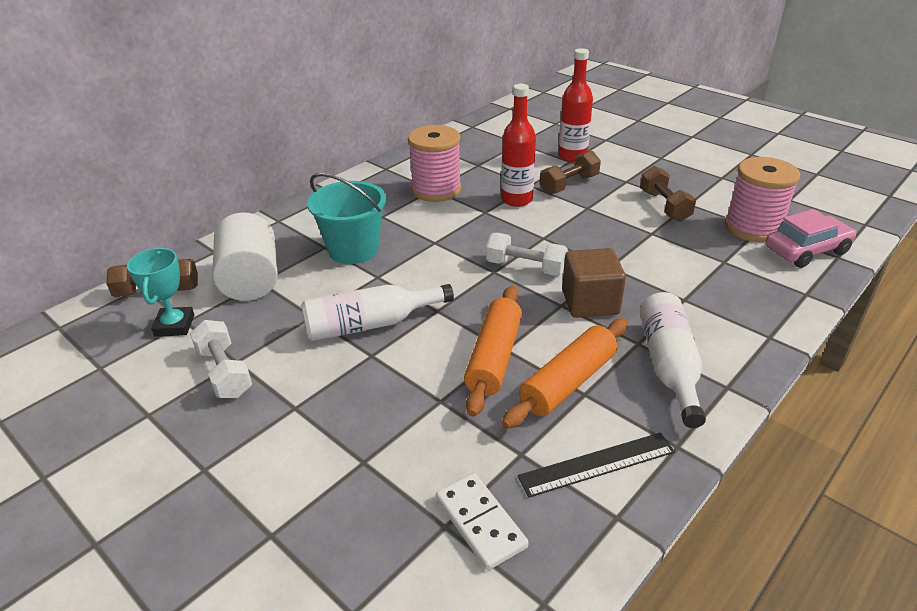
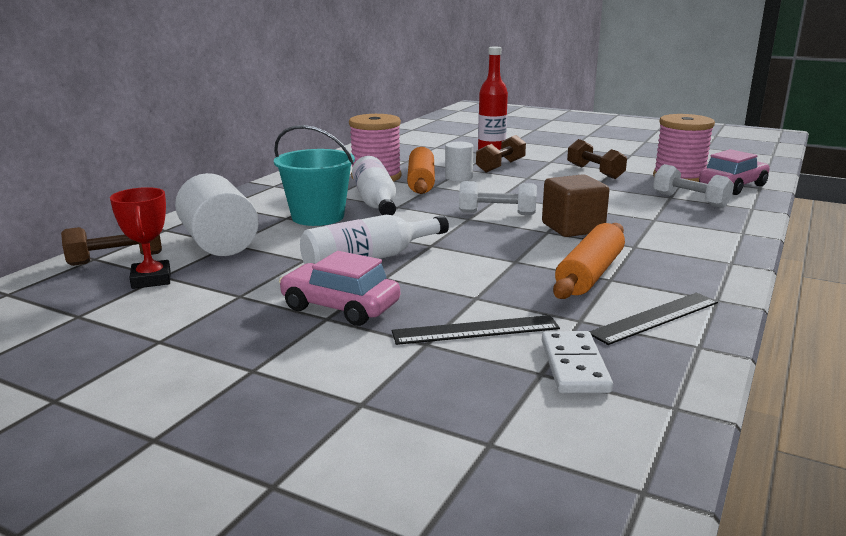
camera: 15 degrees left, 15 degrees down
turquoise trophy [127,248,194,337] -> red trophy [110,187,170,289]
white dumbbell [190,320,252,398] -> white dumbbell moved to [653,164,734,208]
white domino [436,473,529,570] -> white domino turned 45 degrees clockwise [542,331,613,393]
orange rolling pin [464,286,522,417] -> orange rolling pin moved to [407,147,435,194]
red bottle [501,84,536,207] -> white cylinder [445,142,473,181]
white bottle [640,292,706,428] -> white bottle moved to [352,156,396,215]
none -> pink car [279,251,400,326]
none -> black ruler [392,315,560,345]

